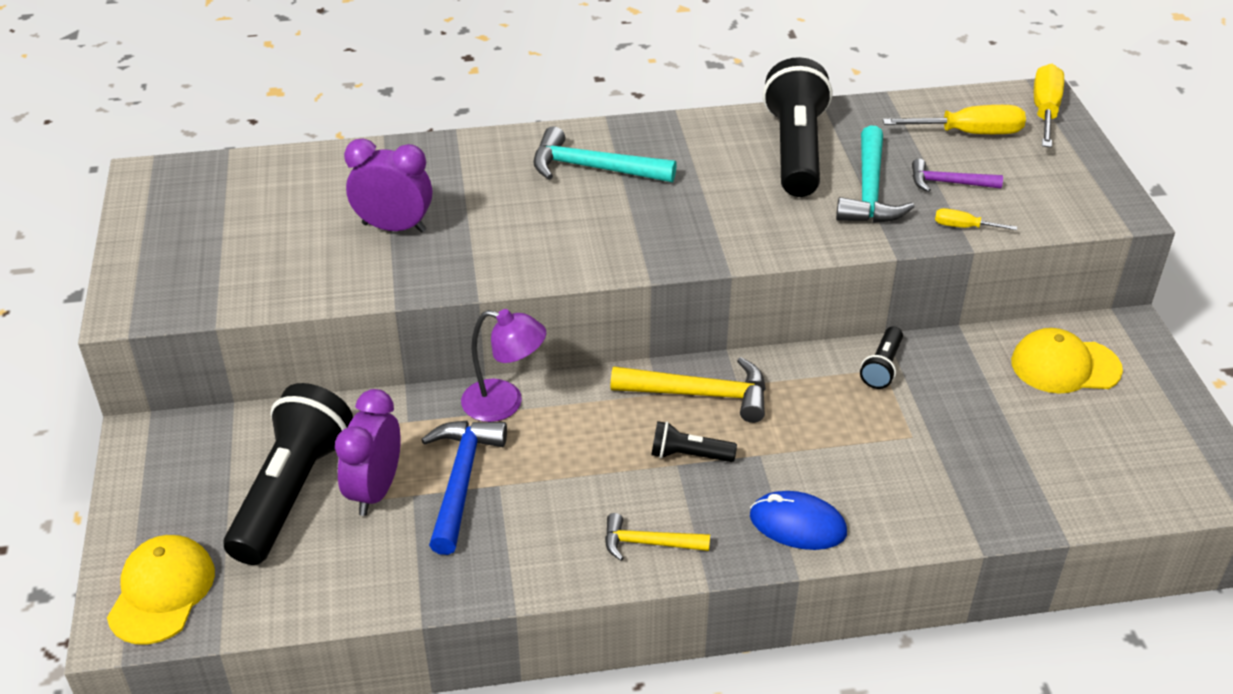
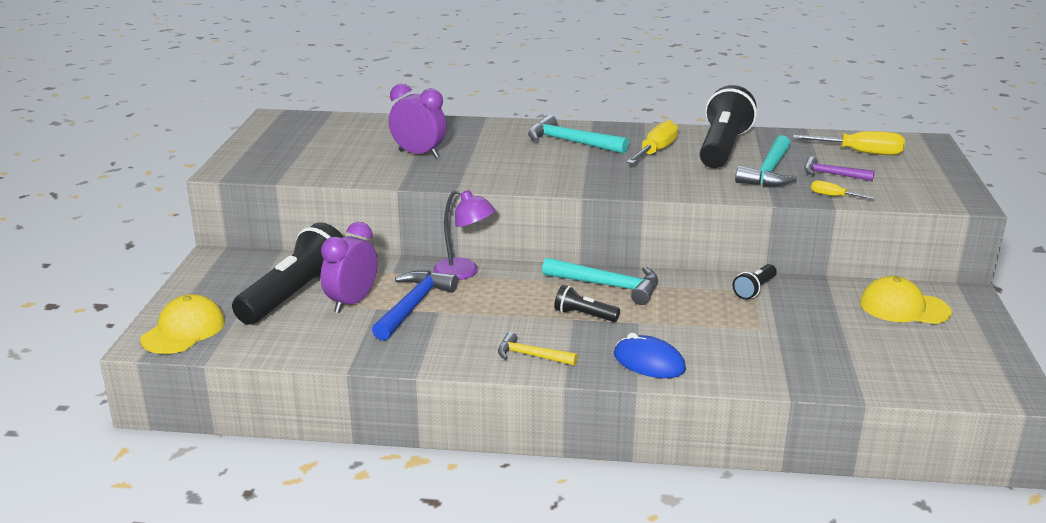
camera: 15 degrees right, 15 degrees down
yellow hammer [611,357,766,423] -> turquoise hammer [542,257,658,305]
yellow screwdriver [1034,64,1064,148] -> yellow screwdriver moved to [626,120,678,164]

